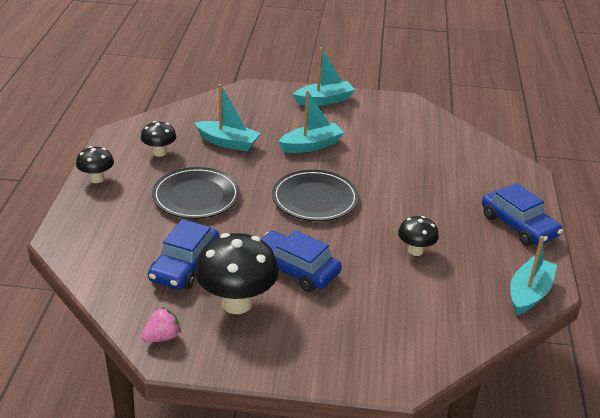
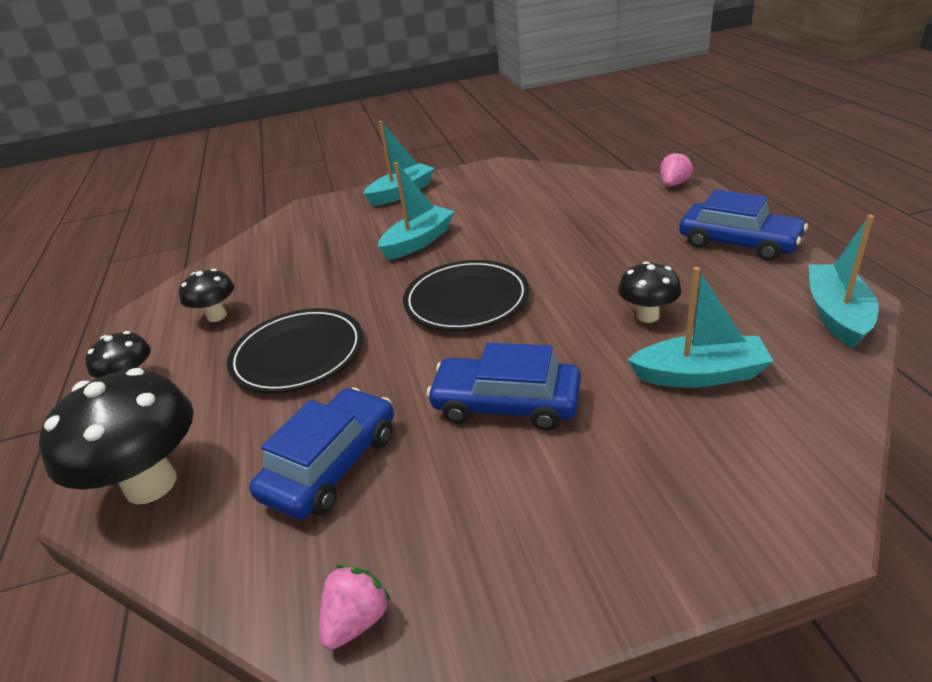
camera: 15 degrees left, 0 degrees up
blue car [148,219,219,290] -> blue car turned 150 degrees counterclockwise [249,388,394,520]
turquoise boat [195,84,261,152] -> turquoise boat moved to [628,267,774,388]
black mushroom [195,233,279,314] -> black mushroom moved to [39,368,194,504]
none -> pink strawberry [660,151,693,187]

